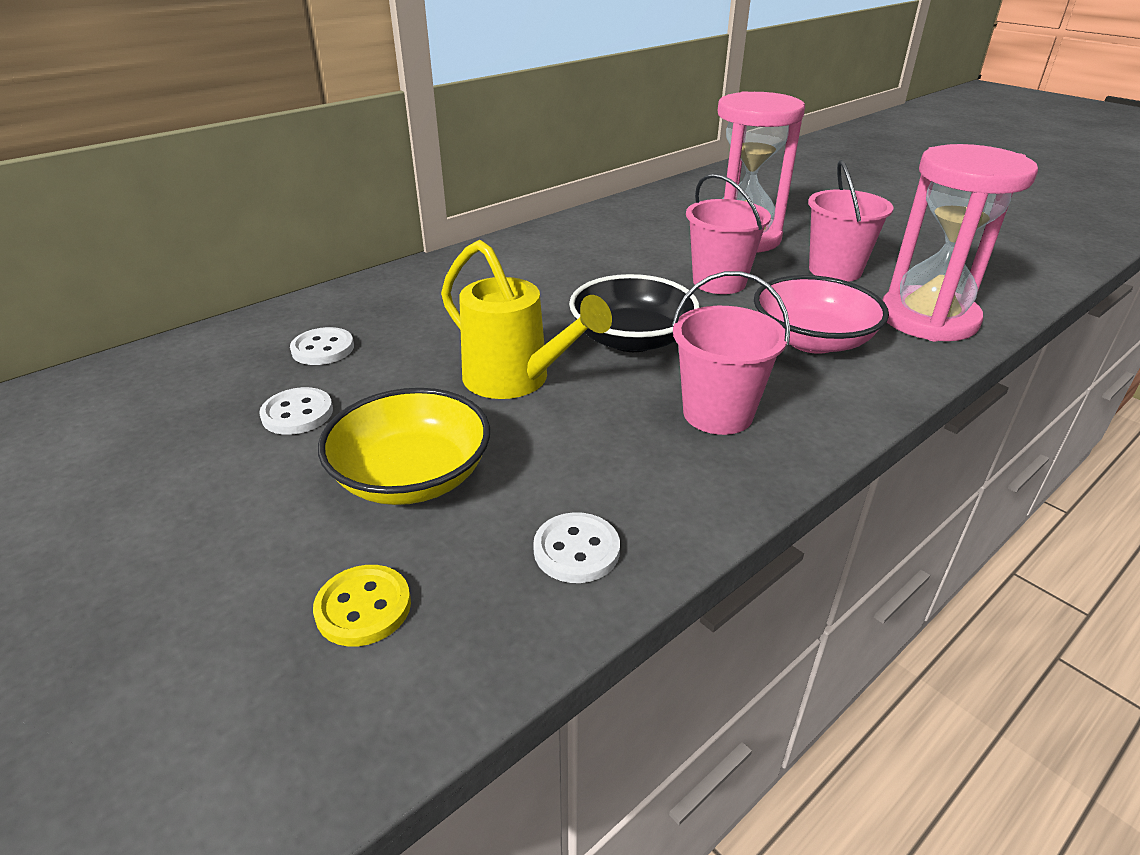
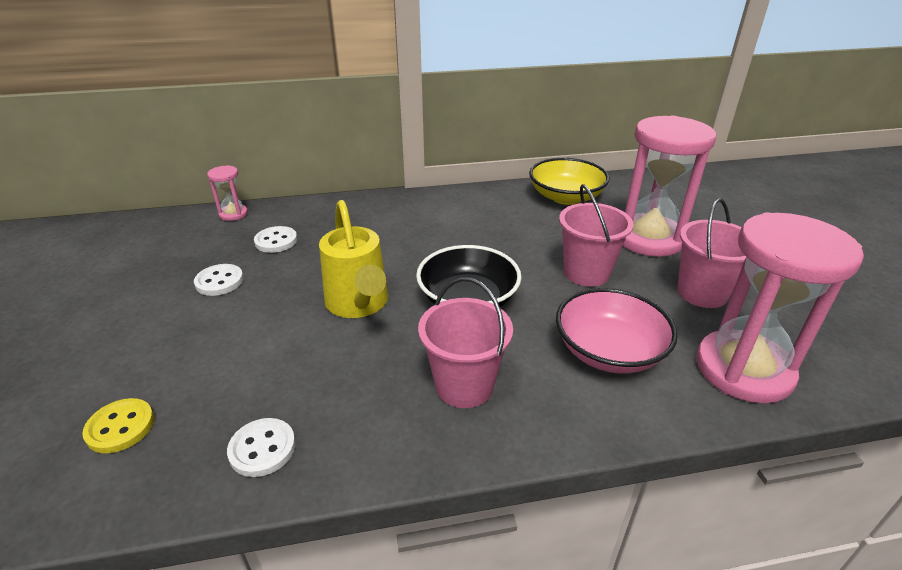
camera: 30 degrees right, 0 degrees up
yellow bowl [318,388,490,505] -> yellow bowl moved to [529,158,610,205]
none -> pink hourglass [207,165,248,221]

